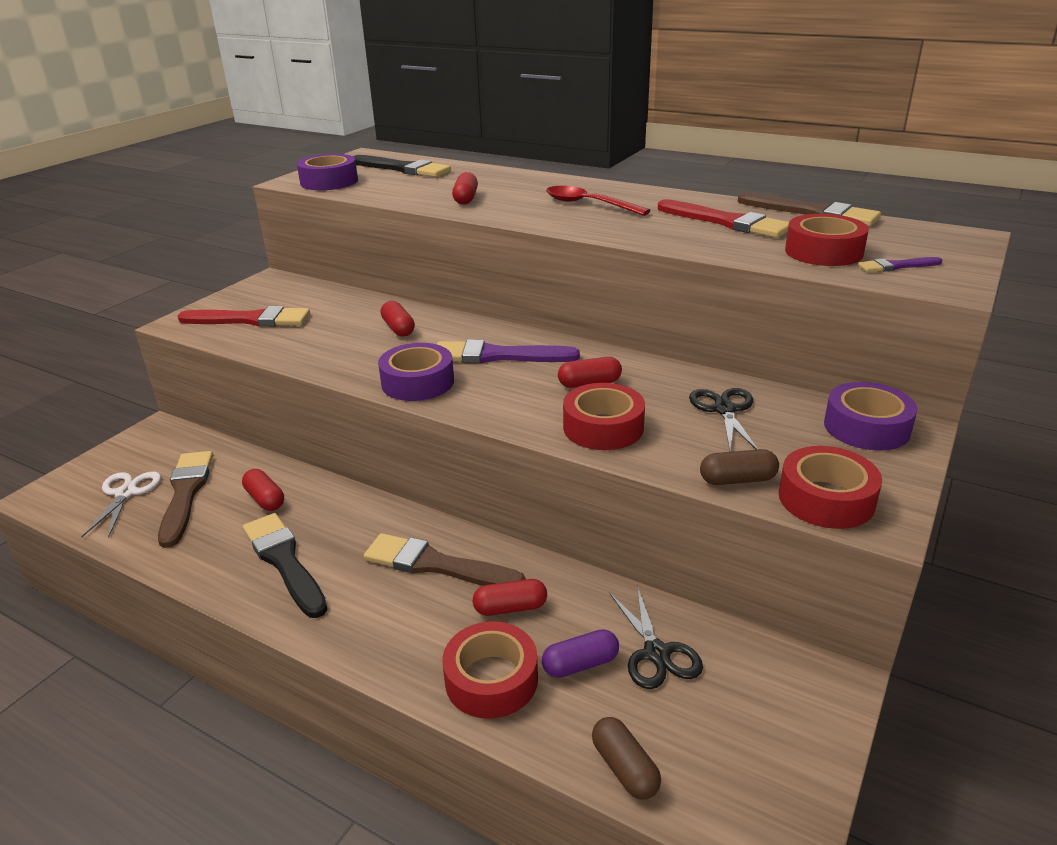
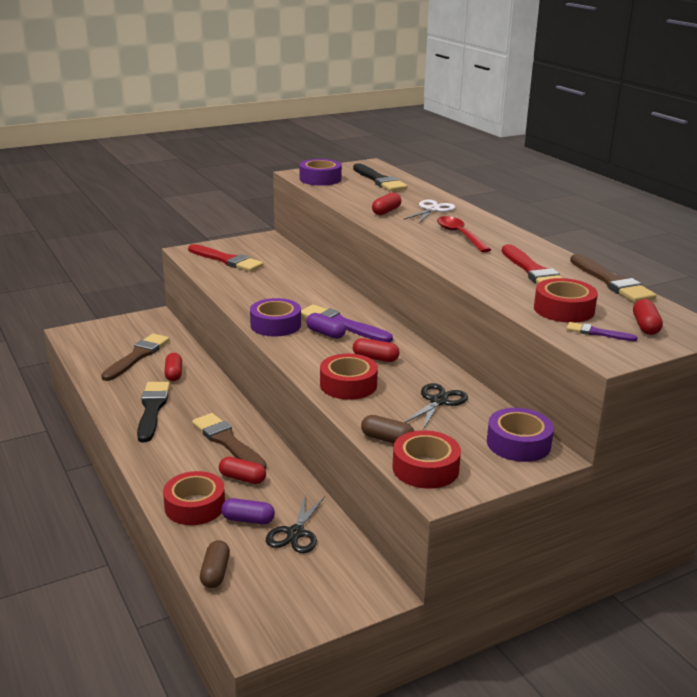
camera: 30 degrees right, 5 degrees down
white scissors [81,472,161,538] -> white scissors moved to [404,200,455,223]
red capsule [381,301,415,336] -> red capsule moved to [633,299,663,335]
none -> purple capsule [306,313,346,339]

